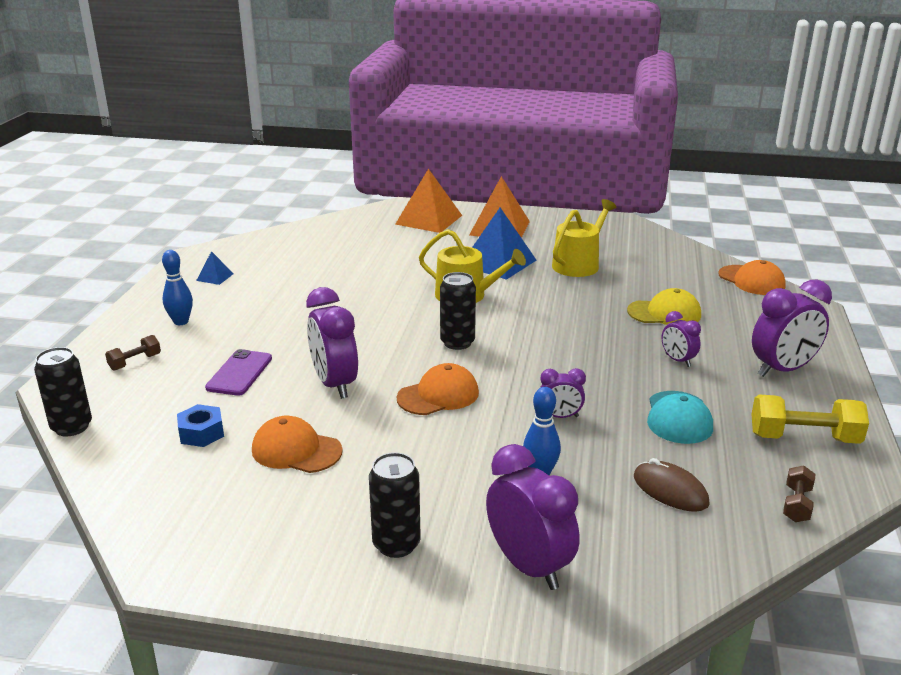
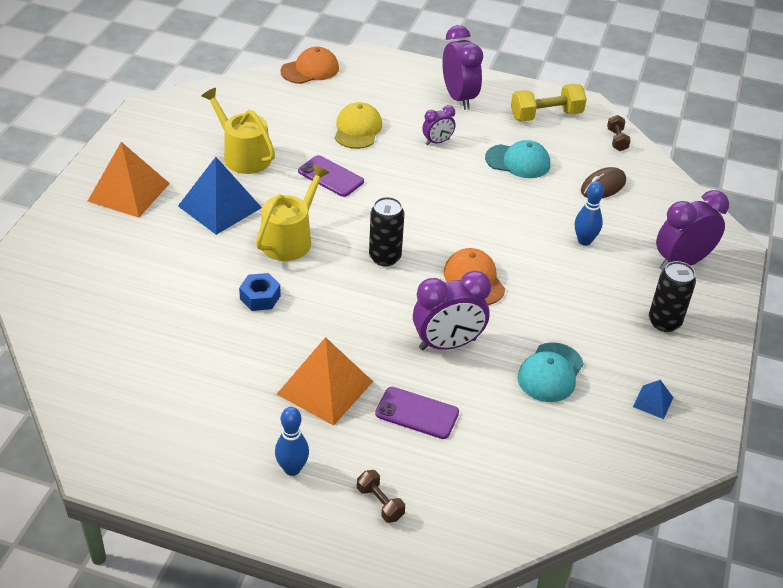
camera: 85 degrees left, 15 degrees up
black can [34,347,92,436] -> none
blue nut [177,404,224,447] -> blue nut moved to [239,273,281,311]
blue pyramid [196,251,234,285] -> blue pyramid moved to [633,380,673,419]
orange cap [252,416,343,473] -> turquoise cap [518,342,584,402]
orange pyramid [395,169,462,233] -> orange pyramid moved to [277,337,373,426]
purple clock [540,368,586,418] -> none
yellow dumbbell [751,395,869,444] -> yellow dumbbell turned 60 degrees clockwise [511,84,587,121]
brown dumbbell [783,465,815,522] -> brown dumbbell turned 60 degrees clockwise [607,115,631,151]
none -> purple phone [298,155,364,197]

